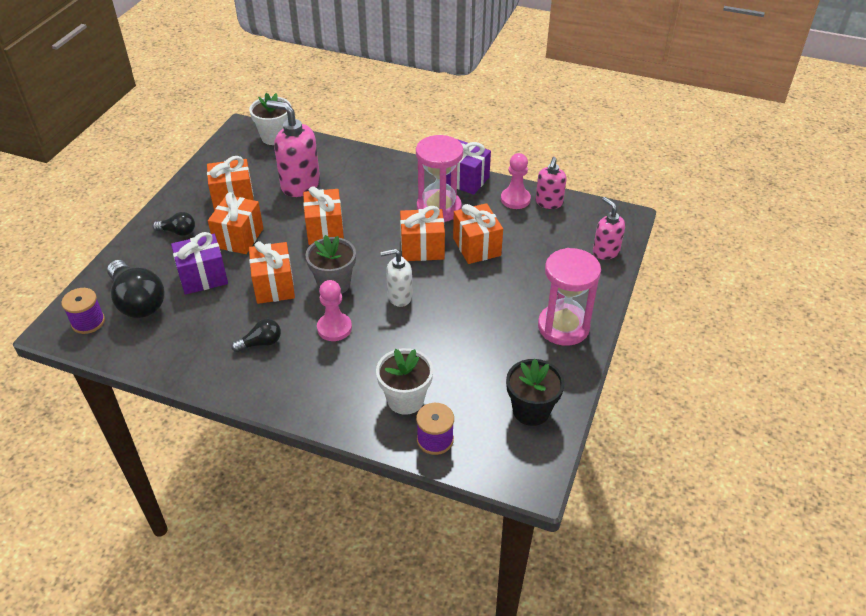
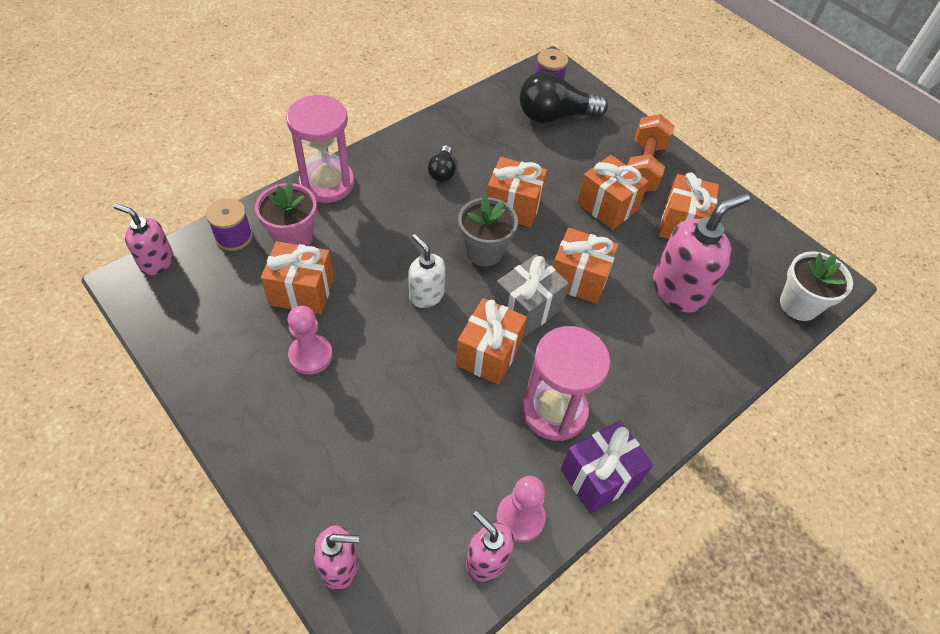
camera: 115 degrees right, 10 degrees up
black light bulb [153,212,195,236] -> orange dumbbell [628,114,675,192]
purple gift [171,232,228,295] -> none
pink pawn [317,280,352,341] -> pink pawn moved to [288,306,333,375]
white flower pot [376,348,433,415] -> pink flower pot [255,181,317,246]
white soap dispenser [380,249,413,307] -> white soap dispenser turned 60 degrees counterclockwise [409,234,445,308]
orange gift [453,203,503,264] -> orange gift moved to [261,241,334,315]
black flower pot [506,359,565,426] -> none
pink hourglass [538,248,601,346] -> pink hourglass moved to [286,94,355,203]
none -> pink soap dispenser [113,204,174,275]
none -> grey gift [494,254,569,337]

